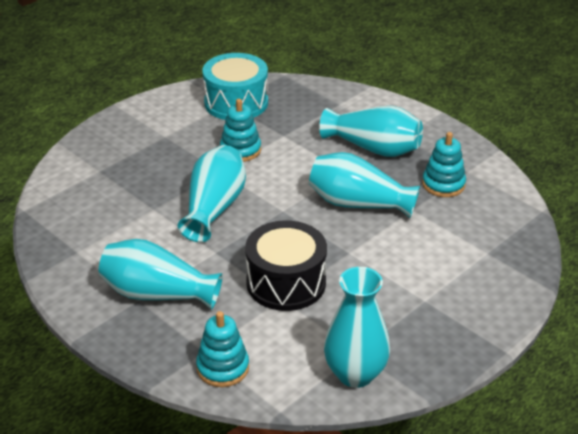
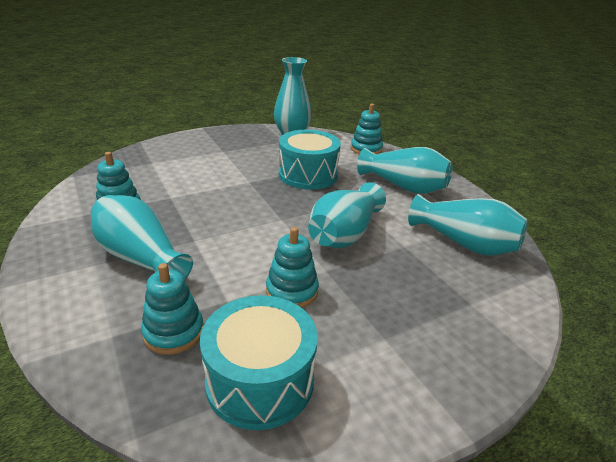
camera: 165 degrees left, 5 degrees down
black drum [245,220,327,311] -> turquoise drum [279,130,341,190]
turquoise vase [309,152,420,218] -> turquoise vase moved to [408,194,528,256]
none -> turquoise stacking toy [141,263,203,355]

